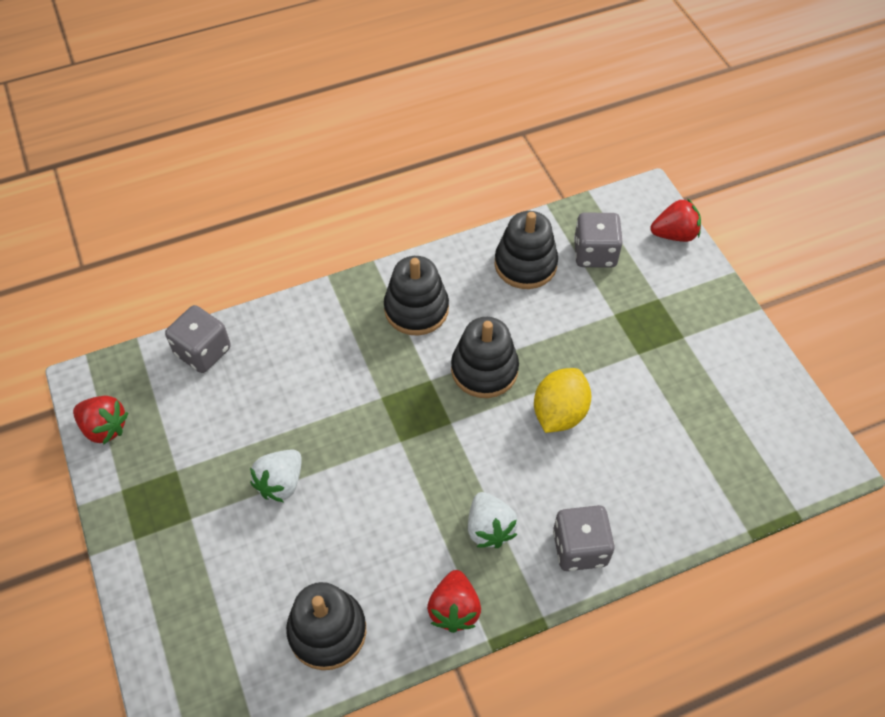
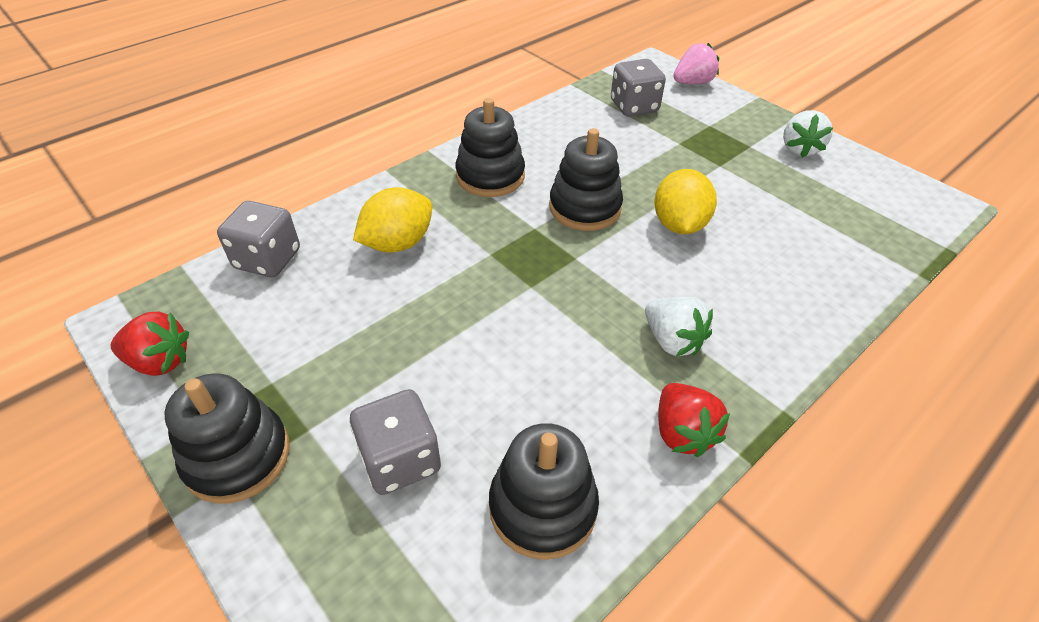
camera: 20 degrees left, 10 degrees down
white strawberry [250,449,302,502] -> white strawberry moved to [783,110,833,158]
black stacking toy [495,211,558,289] -> black stacking toy moved to [164,373,290,503]
grey dice [553,505,615,571] -> grey dice moved to [350,389,441,495]
red strawberry [650,198,701,242] -> pink strawberry [673,43,719,84]
none -> yellow lemon [353,187,432,252]

